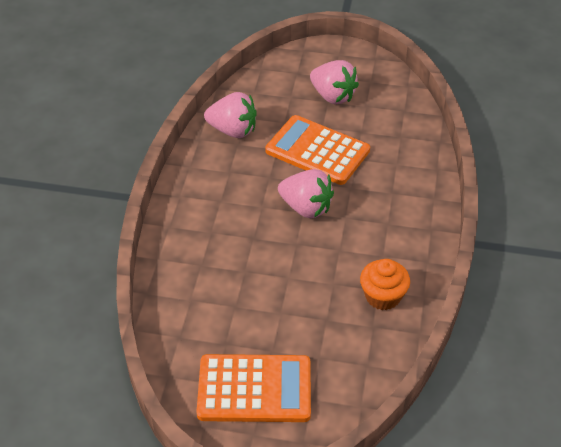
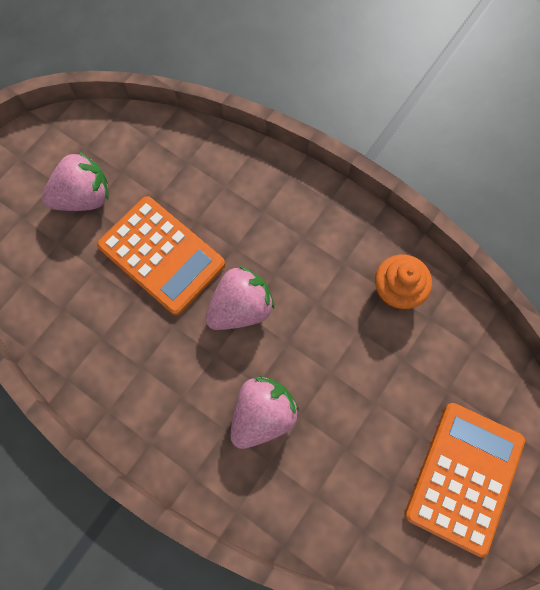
camera: 65 degrees left, 25 degrees up
pink strawberry [204,92,257,138] -> pink strawberry moved to [230,376,299,449]
orange calculator [265,115,370,185] -> orange calculator turned 105 degrees counterclockwise [97,196,225,315]

